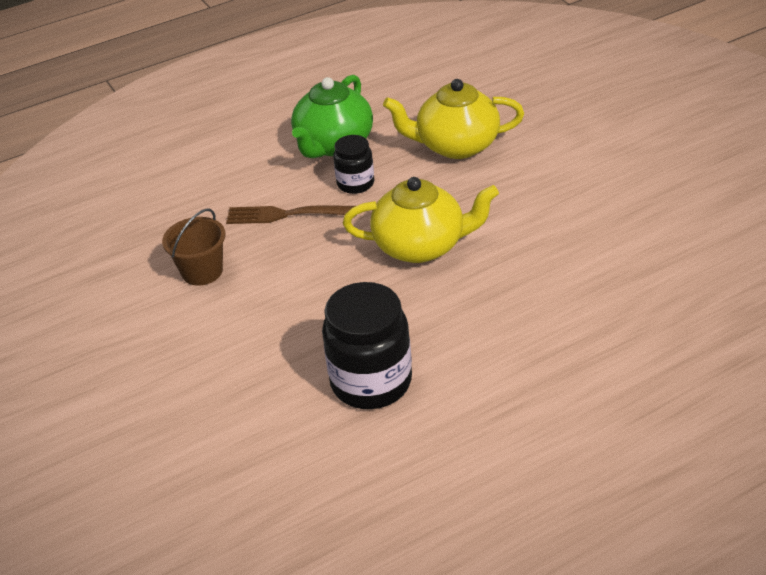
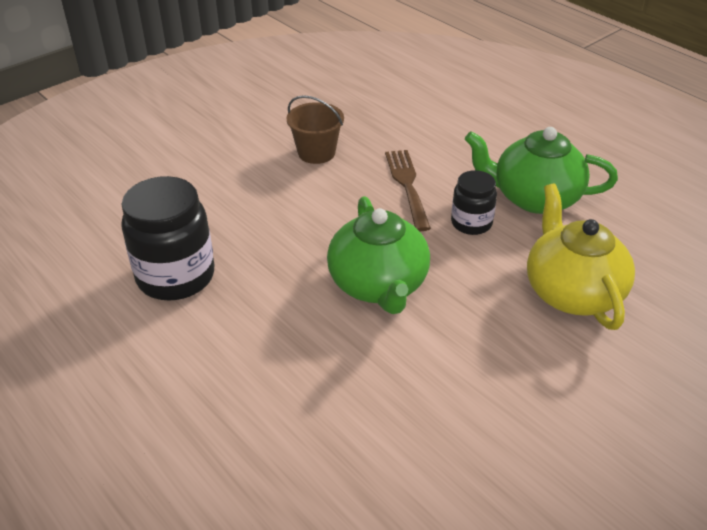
camera: 75 degrees right, 0 degrees up
yellow teapot [343,177,499,263] -> green teapot [327,196,430,314]

